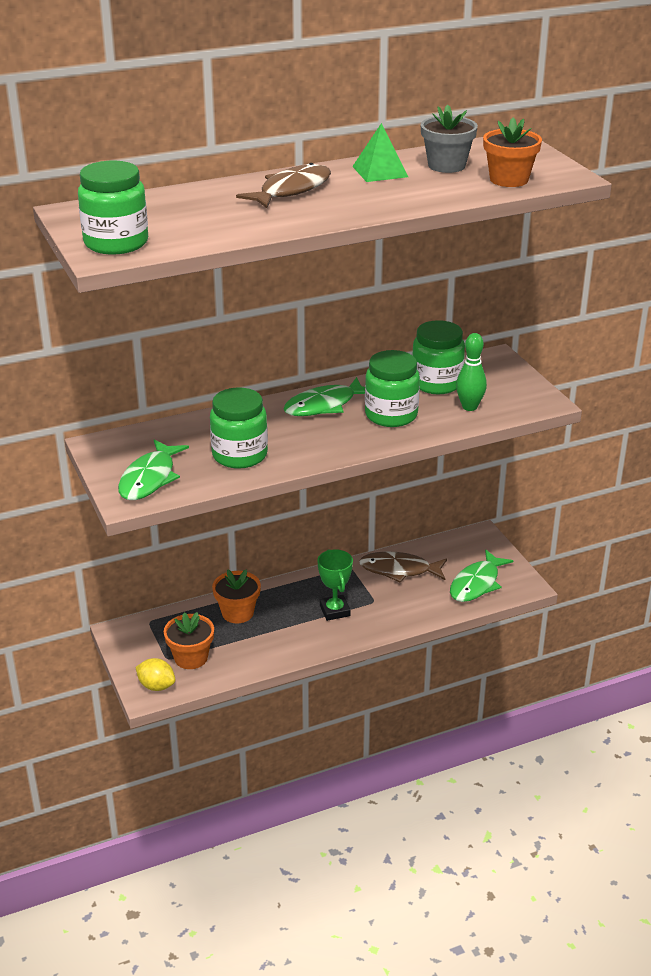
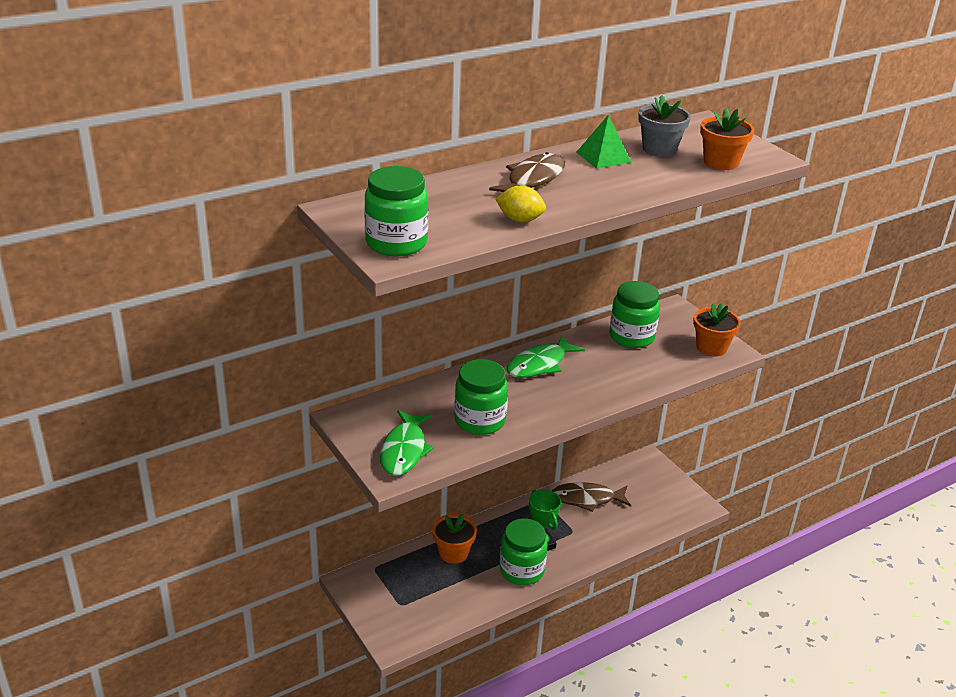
camera: 10 degrees left, 0 degrees up
yellow lemon [136,658,175,691] -> yellow lemon moved to [495,186,546,222]
orange flower pot [164,612,214,669] -> orange flower pot moved to [693,303,741,356]
green jar [365,350,420,427] -> green jar moved to [500,518,548,585]
green fish [450,549,513,602] -> none
green bowling pin [456,333,487,411] -> none

